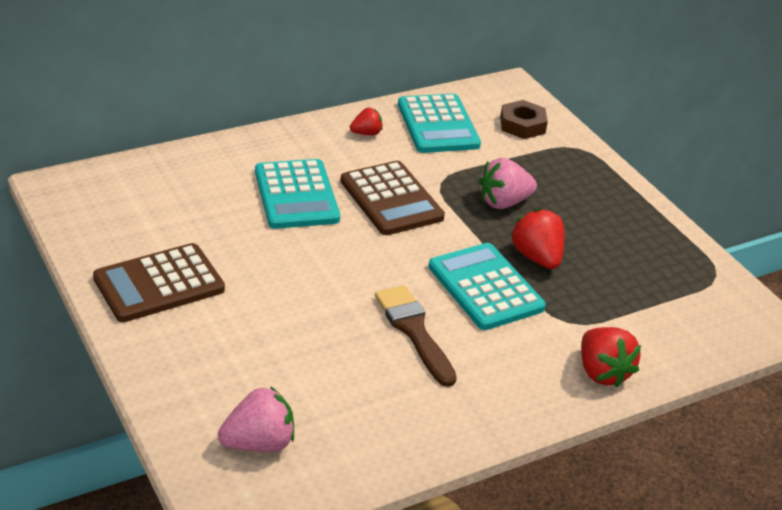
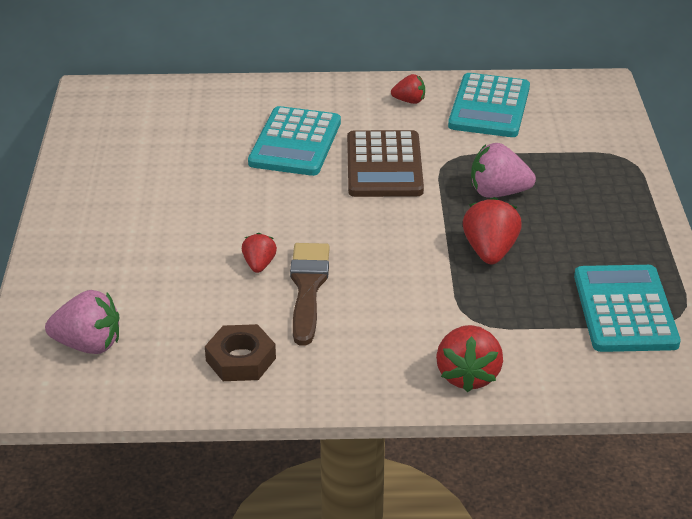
camera: 30 degrees right, 0 degrees up
brown calculator [93,243,225,322] -> none
turquoise calculator [429,243,546,330] -> turquoise calculator moved to [574,265,681,352]
brown nut [500,100,548,139] -> brown nut moved to [205,324,276,381]
none -> red strawberry [242,233,277,273]

